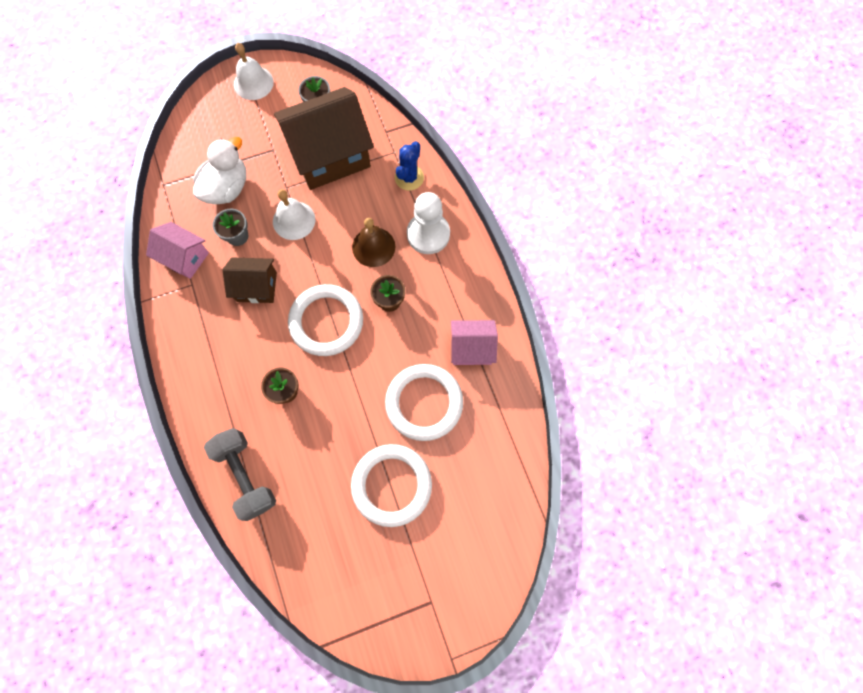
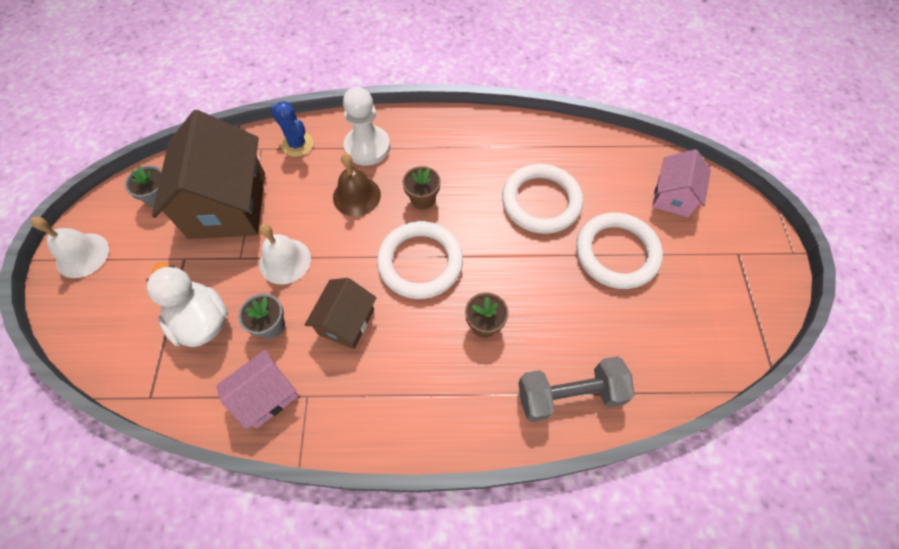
camera: 70 degrees left, 10 degrees down
pink house [451,320,498,365] -> pink house moved to [652,149,711,217]

